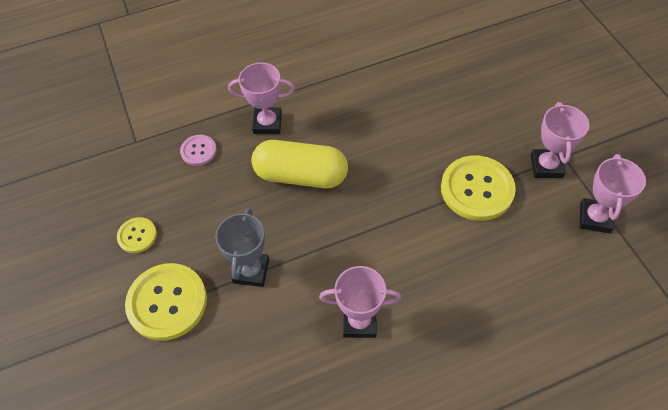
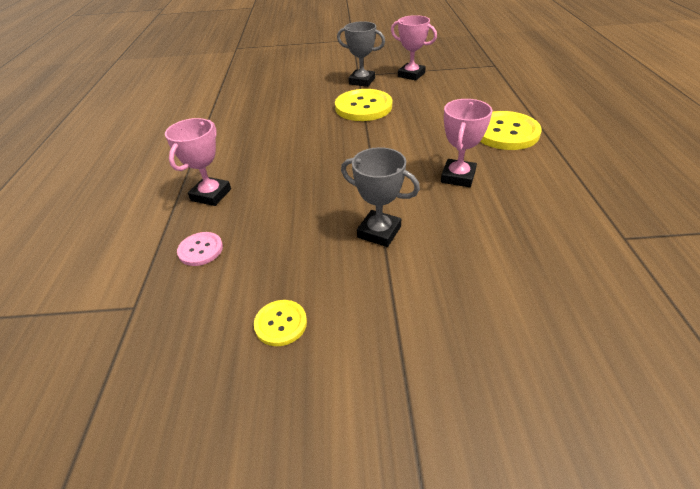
camera: 70 degrees left, 15 degrees down
yellow button [125,263,207,341] -> yellow button moved to [480,111,542,150]
yellow capsule [251,140,348,188] -> none
pink trophy [531,102,589,178] -> grey trophy [337,21,385,87]

